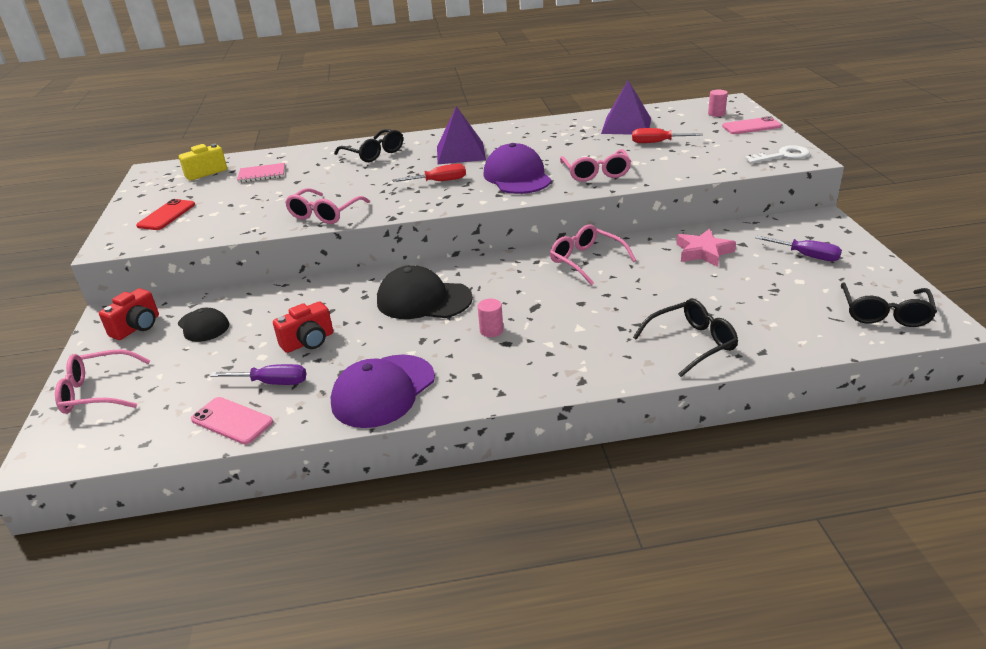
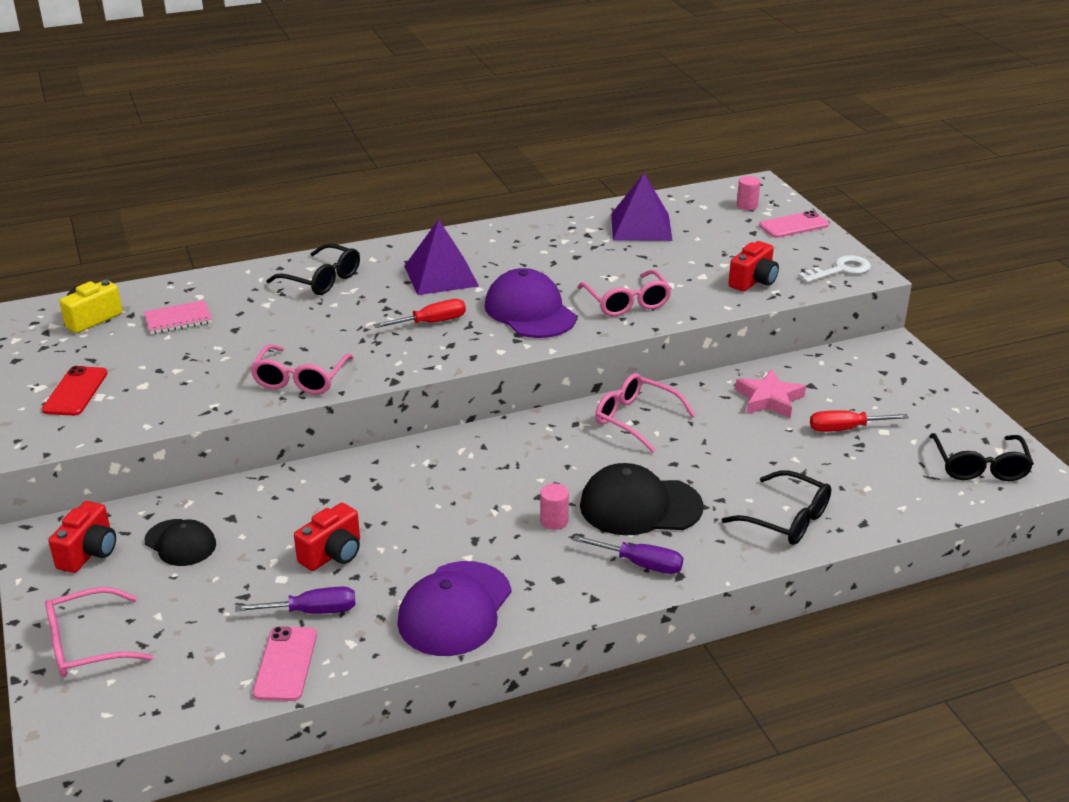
camera: 15 degrees left, 0 degrees up
pink phone [191,397,273,444] -> pink phone turned 75 degrees clockwise [253,626,317,701]
black cap [377,265,473,319] -> black cap moved to [580,463,703,535]
red screwdriver [632,128,703,143] -> red screwdriver moved to [810,410,909,432]
black glasses [633,299,738,377] -> black glasses turned 75 degrees clockwise [721,470,831,545]
purple screwdriver [756,235,842,261] -> purple screwdriver moved to [573,535,683,574]
none -> red camera [728,241,779,292]

